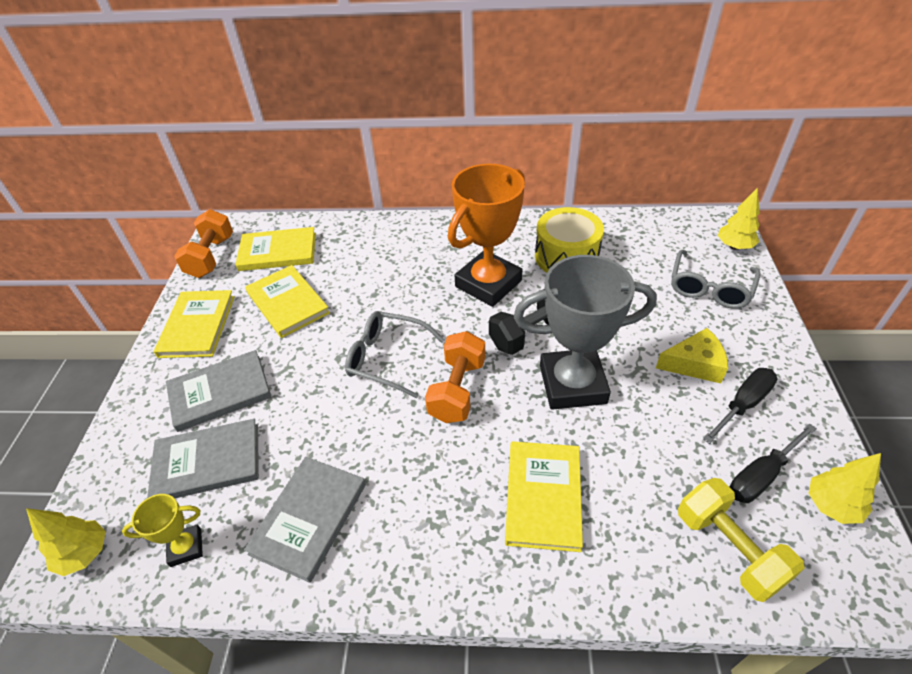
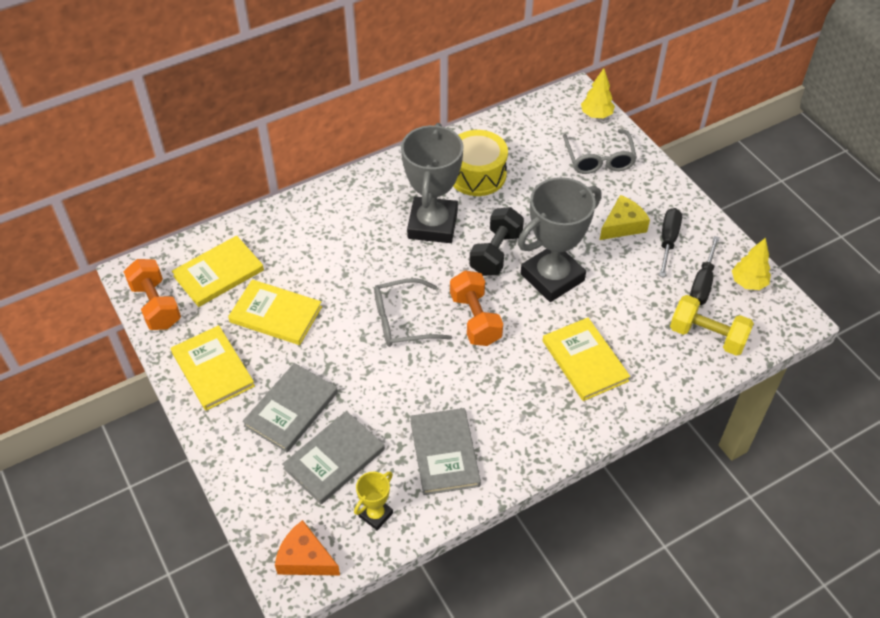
camera: 35 degrees left, 5 degrees up
yellow tree [26,508,106,576] -> orange cheese [275,520,340,576]
orange trophy [448,164,525,307] -> grey trophy [401,123,463,243]

